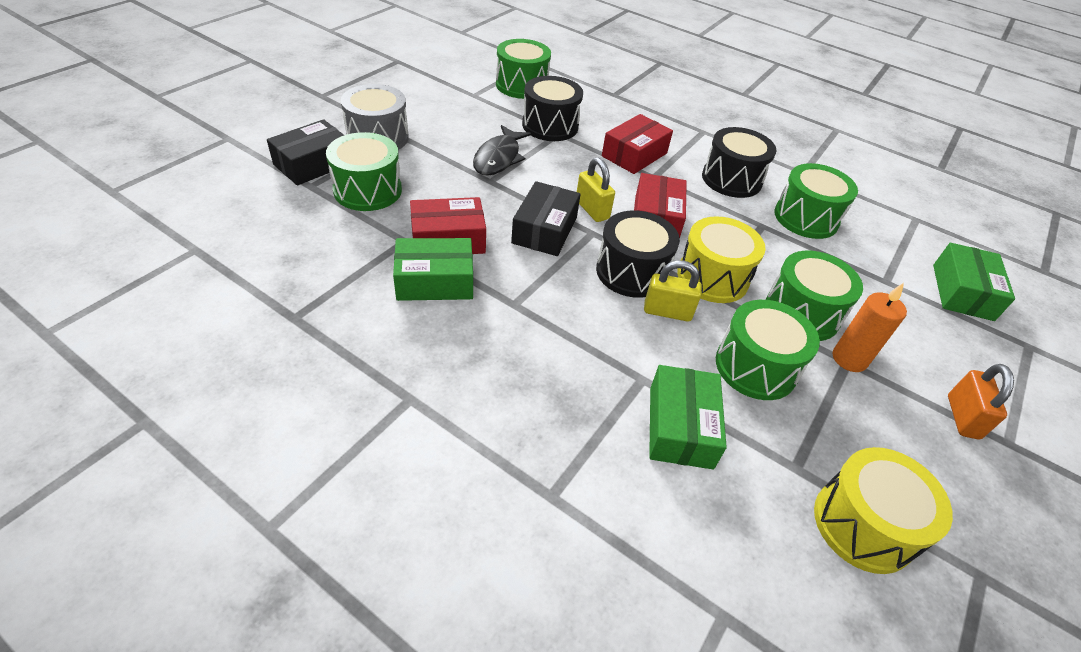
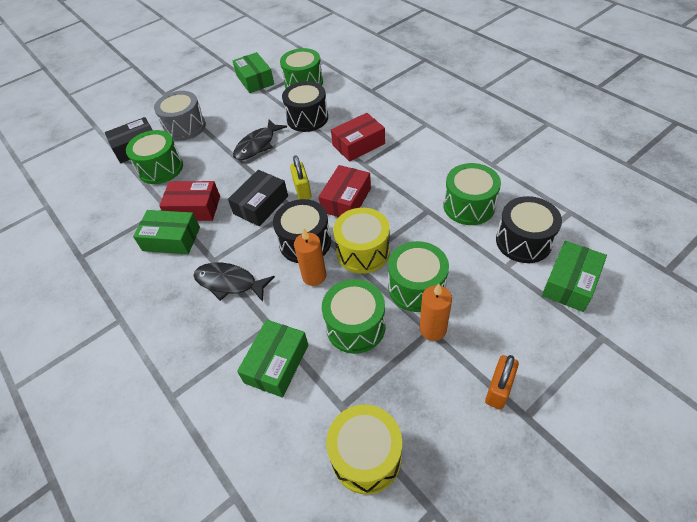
camera: 25 degrees right, 5 degrees up
yellow padlock [644,260,702,322] -> orange candle [294,229,326,286]
black drum [702,127,776,198] -> black drum moved to [496,196,562,263]
none -> black fish [193,263,275,302]
none -> green box [233,52,274,93]

